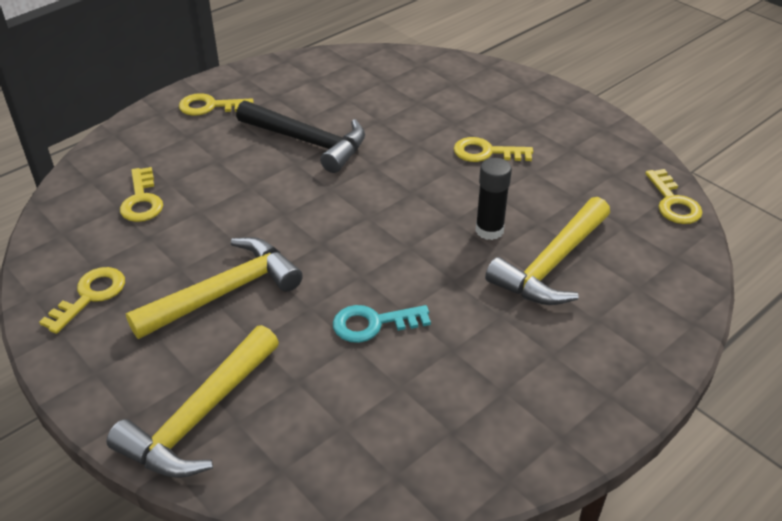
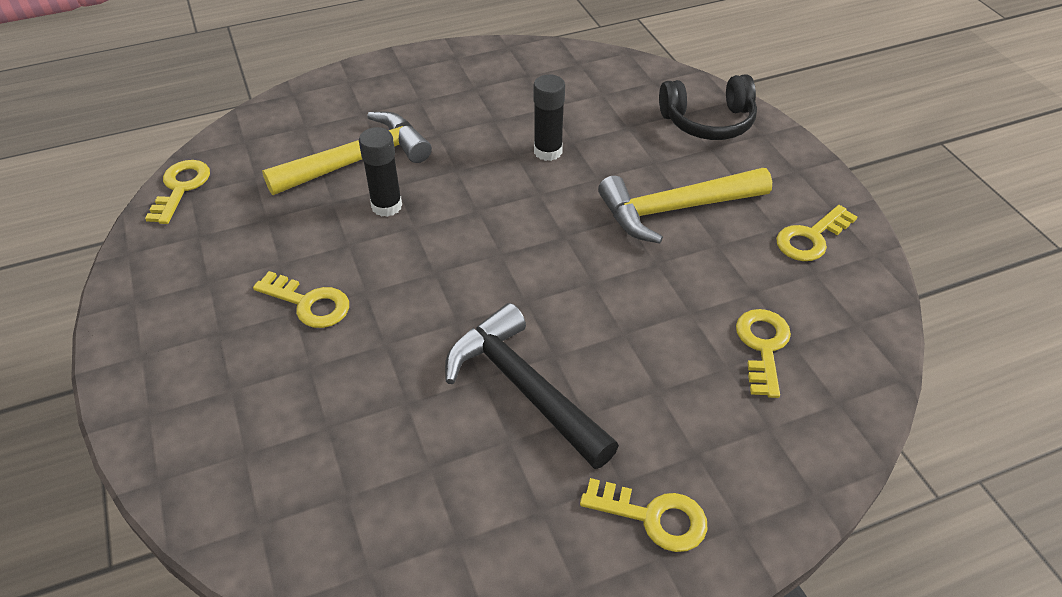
camera: 160 degrees left, 5 degrees up
yellow hammer [107,325,279,478] -> black headphones [659,74,757,140]
turquoise key [333,305,431,343] -> black glue stick [533,74,565,161]

